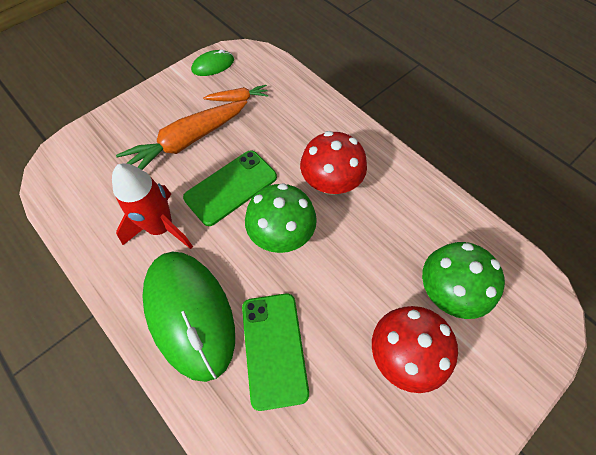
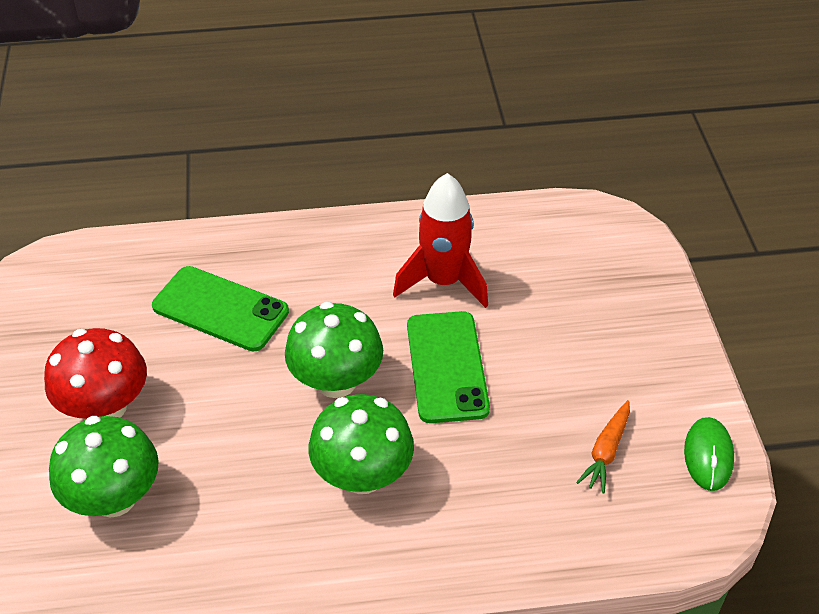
camera: 125 degrees right, 15 degrees down
orange carrot [116,100,247,170] -> none
green mouse [142,252,235,382] -> none
red mushroom [300,131,367,195] -> green mushroom [309,394,414,494]

